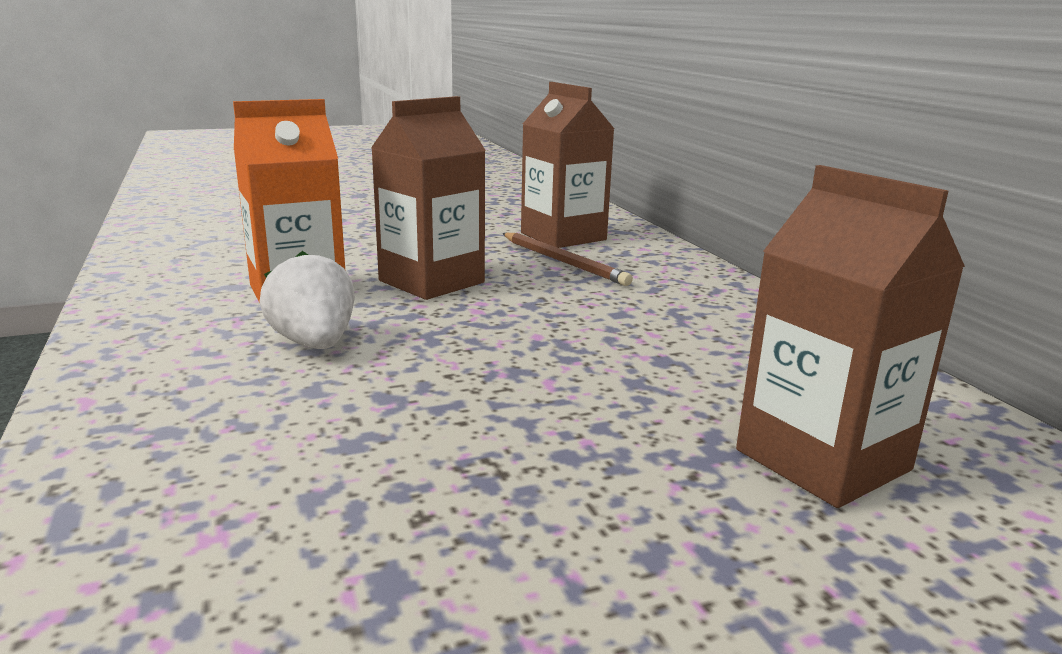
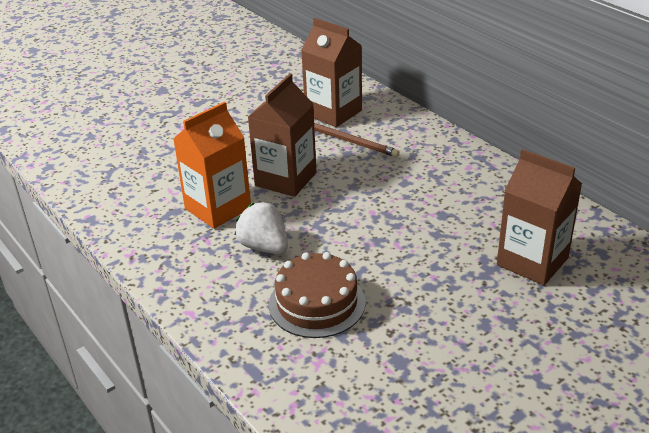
camera: 15 degrees left, 15 degrees up
none -> brown cake [269,252,366,338]

